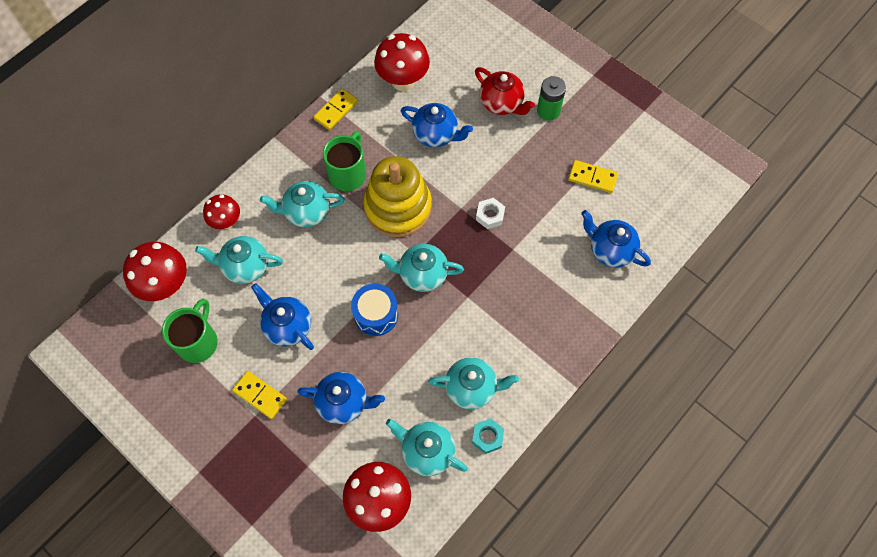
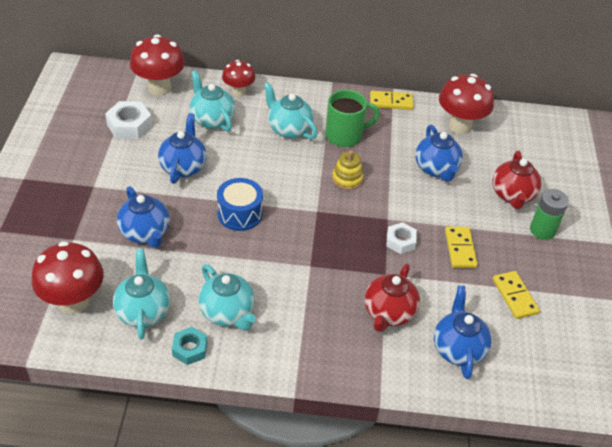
camera: 50 degrees right, 20 degrees down
green mug [162,299,218,363] -> white nut [105,101,152,139]
yellow domino [232,371,287,419] -> yellow domino moved to [445,227,478,268]
yellow stacking toy [363,156,432,237] -> yellow stacking toy [332,150,363,190], size x0.46
turquoise teapot [379,244,464,292] -> none
none -> red teapot [365,264,420,332]

